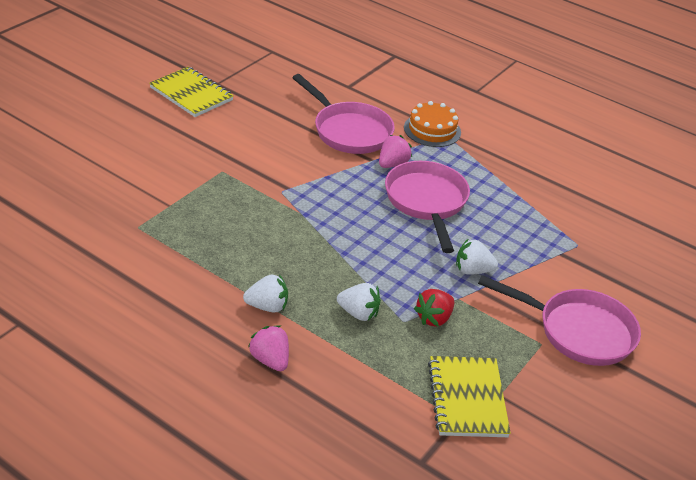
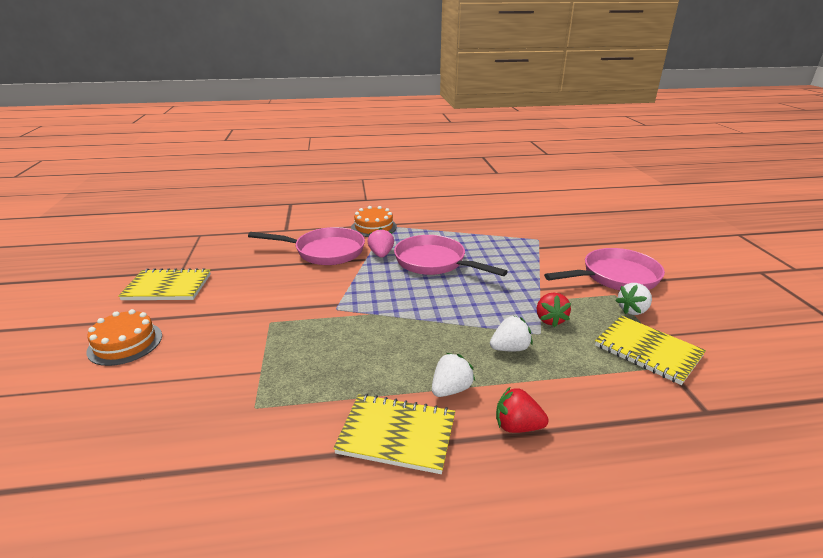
camera: 40 degrees left, 10 degrees down
pink strawberry [248,325,289,371] -> red strawberry [496,386,549,433]
white strawberry [456,238,498,275] -> white strawberry moved to [615,283,652,315]
none -> orange cake [86,309,162,366]
none -> yellow notebook [333,394,455,474]

